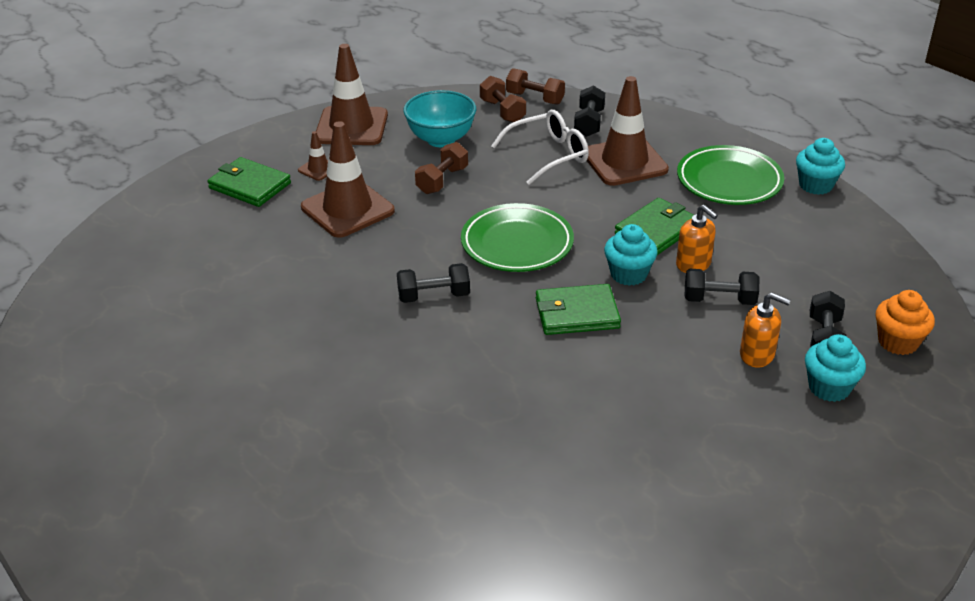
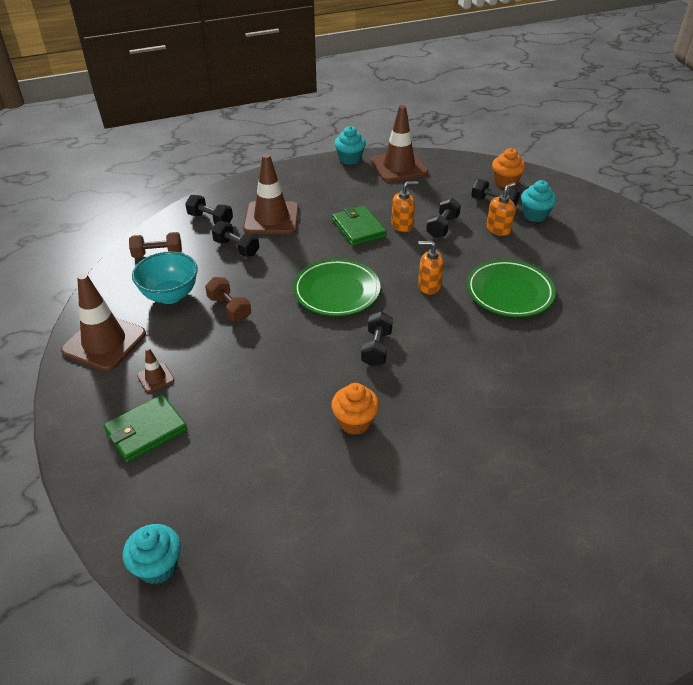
camera: 70 degrees left, 5 degrees up
brown traffic cone [301,121,395,238] -> brown traffic cone moved to [371,105,428,182]
white glasses [491,110,589,185] -> black dumbbell [212,221,260,257]
brown dumbbell [506,68,565,105] -> none
green wallet [536,284,621,335] -> orange soap dispenser [418,241,444,294]
turquoise cupcake [604,224,658,286] -> turquoise cupcake moved to [123,524,181,584]
green plate [677,145,784,205] -> green plate moved to [467,260,556,317]
none -> orange cupcake [331,383,379,435]

